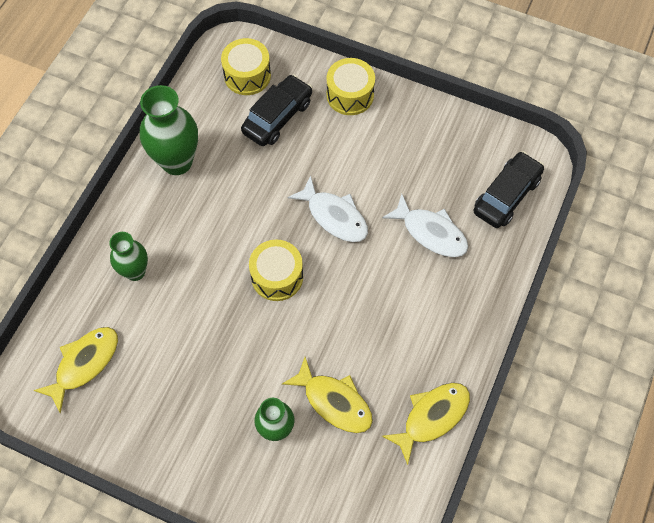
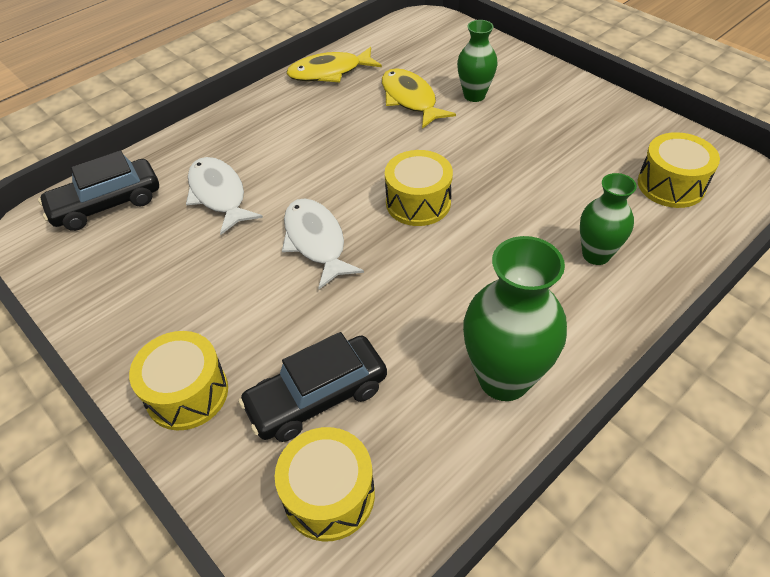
camera: 155 degrees left, 15 degrees down
yellow fish [33,327,118,414] -> yellow drum [638,132,720,208]

